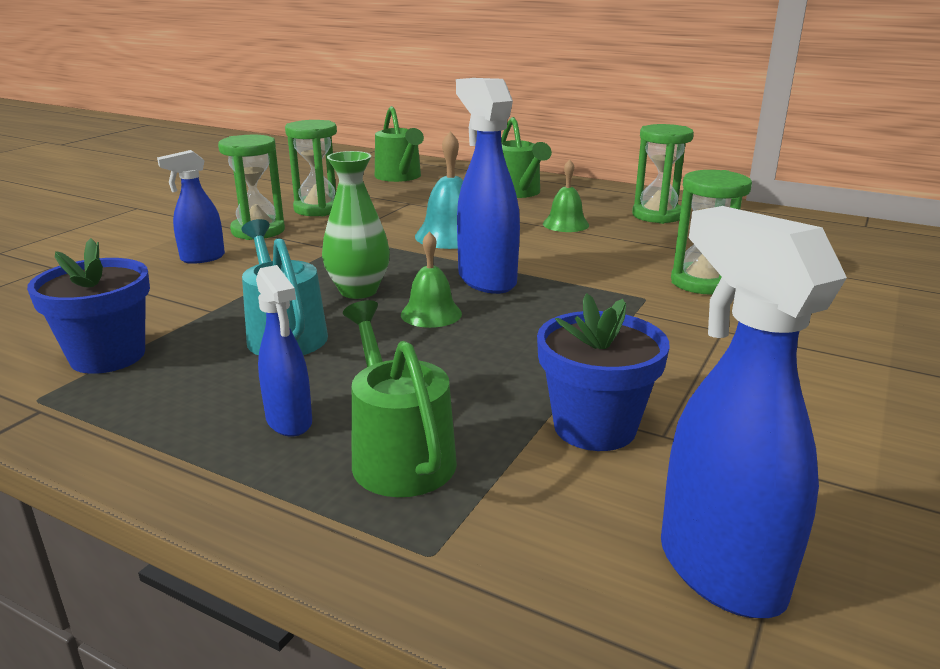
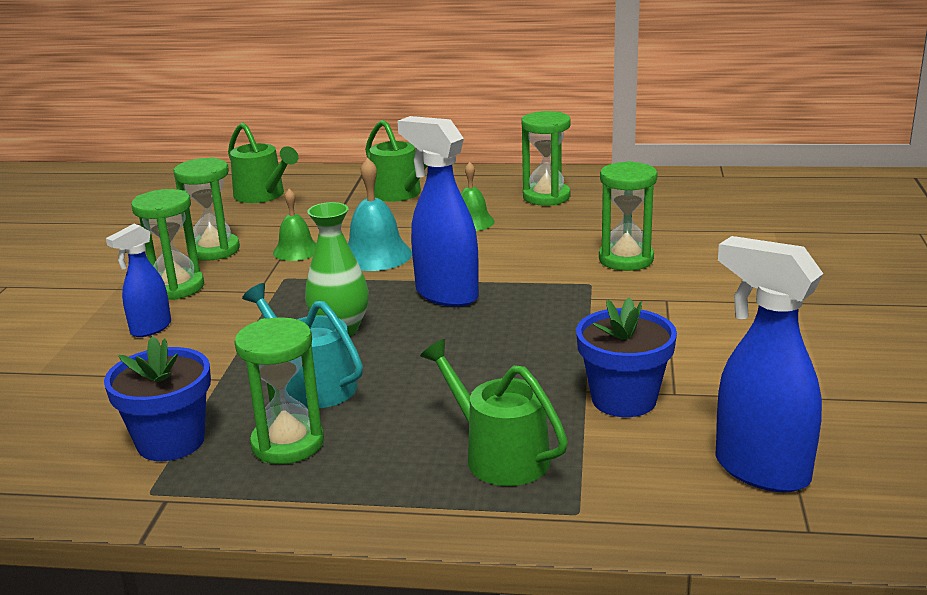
camera: 20 degrees left, 0 degrees up
blue spray bottle [256,265,312,437] -> none
green bell [401,231,462,328] -> green bell moved to [273,189,316,261]
none -> green hourglass [234,317,324,464]

